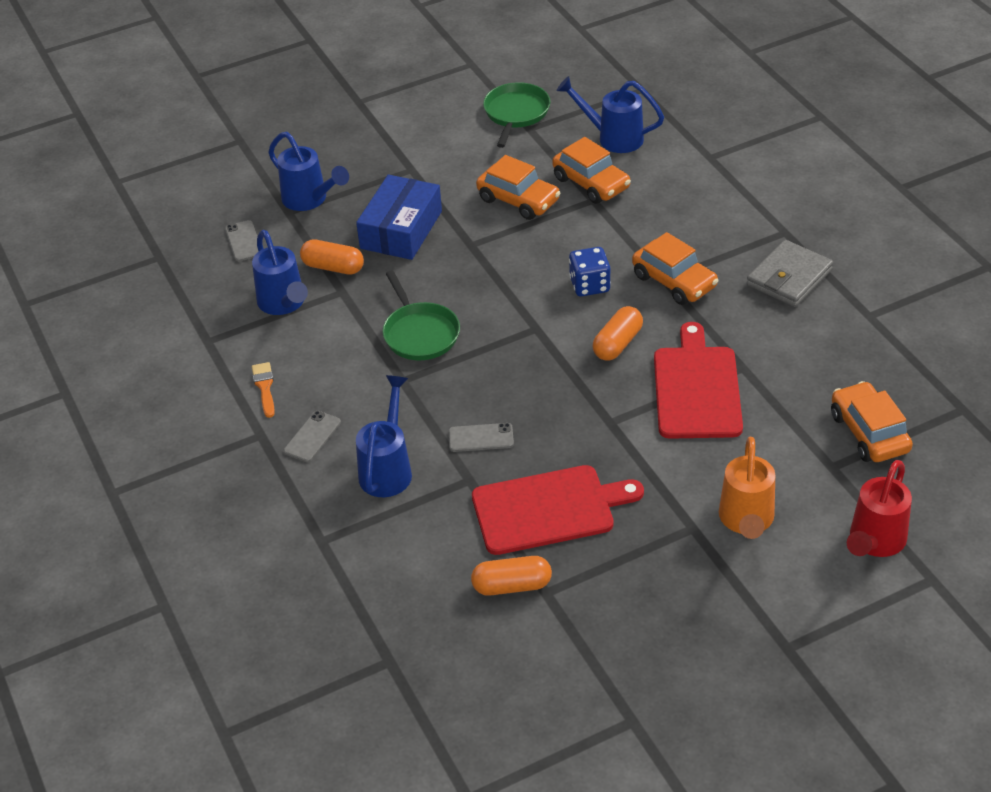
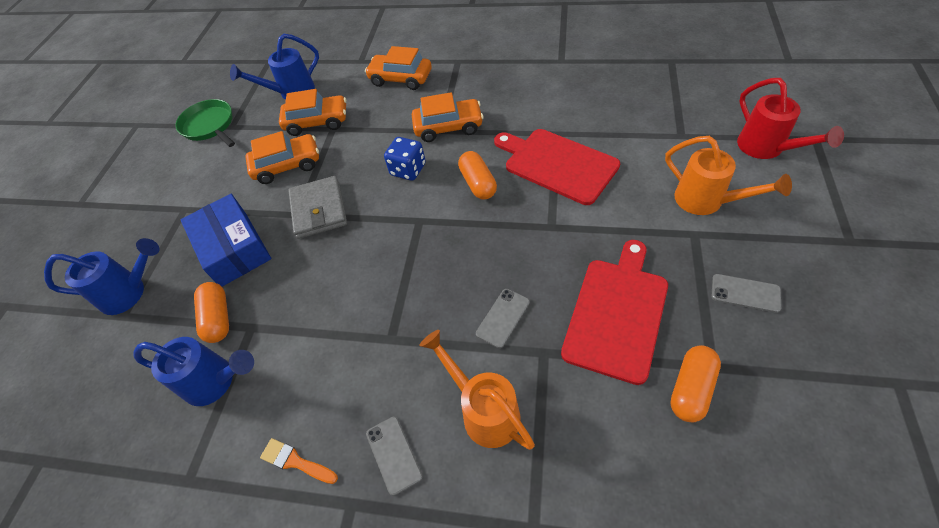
camera: 50 degrees left, 10 degrees up
grey phone [225,220,259,261] -> grey phone moved to [712,274,781,313]
orange capsule [300,239,364,275] -> orange capsule turned 75 degrees counterclockwise [194,282,229,343]
blue watering can [356,375,412,497] -> orange watering can [419,330,535,450]
green pan [383,271,460,360] -> none
grey wallet [747,240,833,307] -> grey wallet moved to [288,176,347,239]
orange car [831,381,913,462] -> orange car moved to [365,46,432,90]

